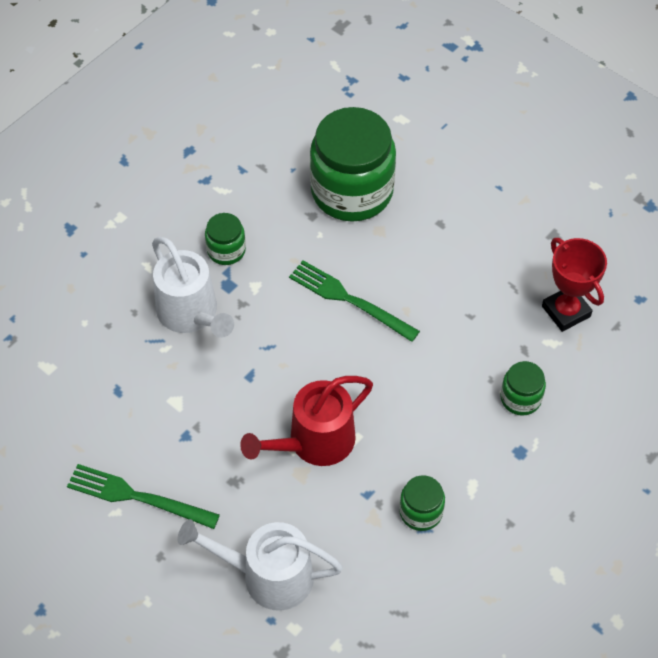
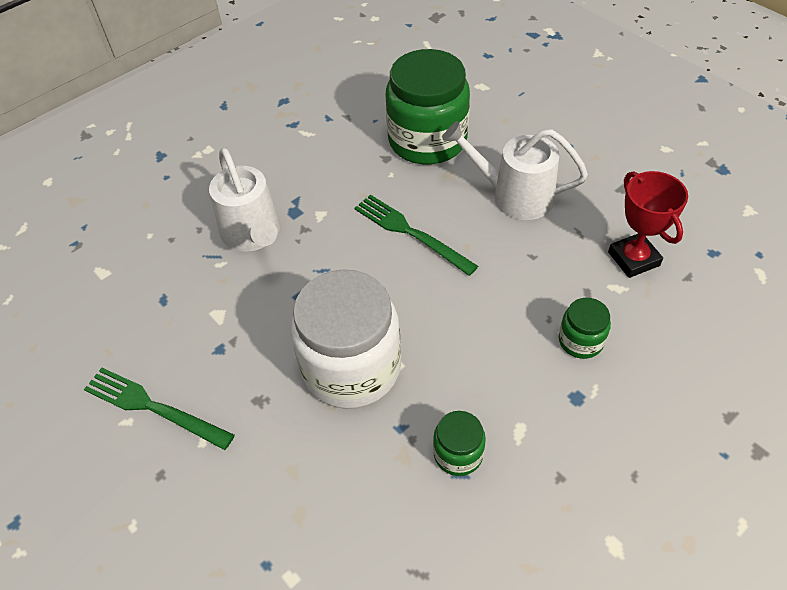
camera: 10 degrees right, 5 degrees down
white watering can [177,519,343,611] -> white watering can moved to [443,121,588,220]
green jar [205,213,246,265] -> none
red watering can [240,376,373,466] -> white jar [291,269,401,409]

